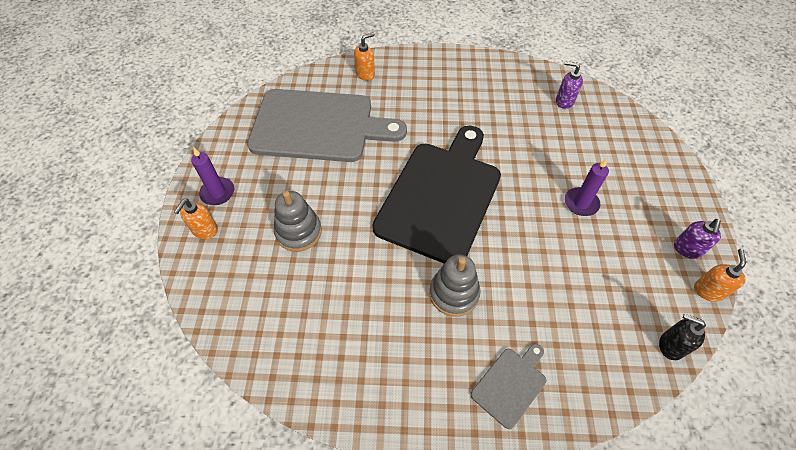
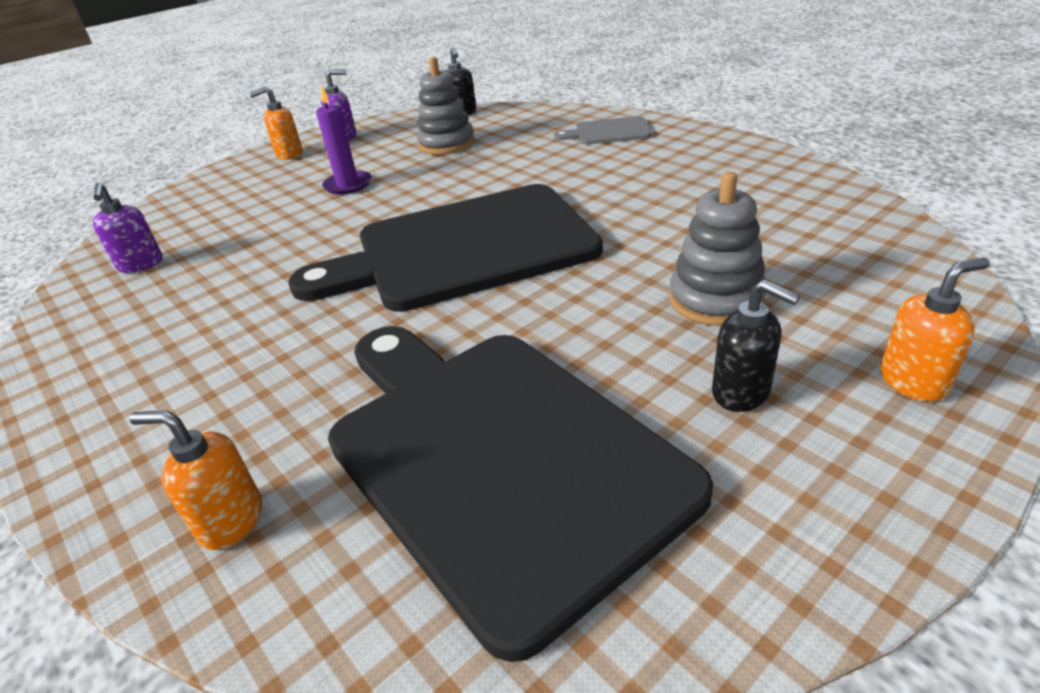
camera: 130 degrees left, 20 degrees down
purple candle [191,147,234,205] -> none
grey cutting board [247,89,407,162] -> black cutting board [328,326,713,662]
grey stacking toy [429,255,480,317] -> grey stacking toy moved to [417,57,475,155]
orange soap dispenser [694,249,746,302] -> orange soap dispenser moved to [249,86,303,160]
none -> black soap dispenser [712,280,800,412]

